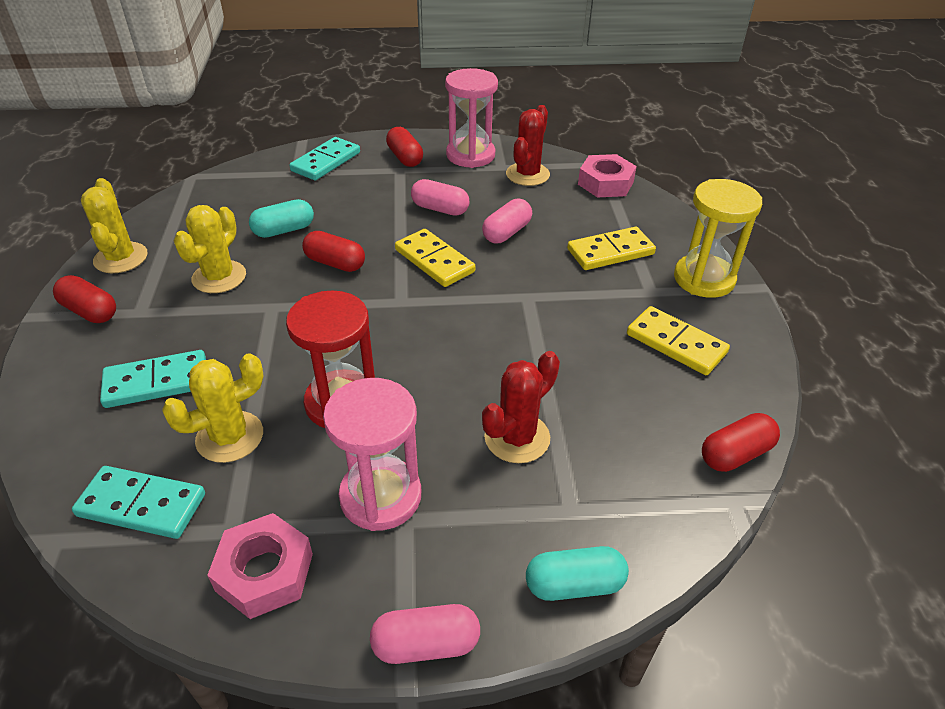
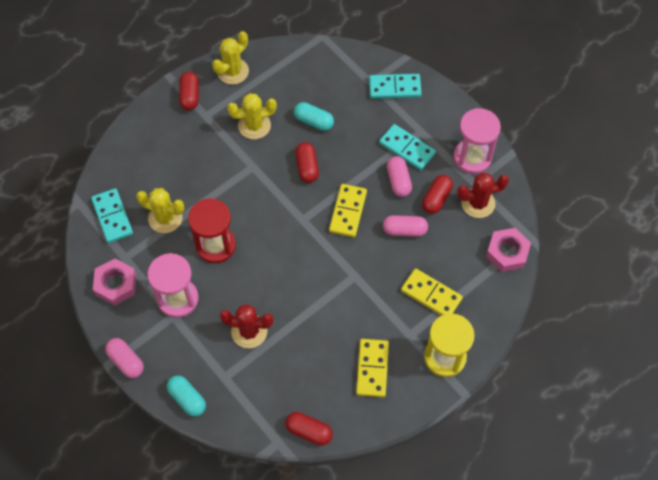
camera: 55 degrees right, 20 degrees up
turquoise domino [100,350,206,408] -> turquoise domino moved to [379,124,436,171]
red capsule [386,127,423,167] -> red capsule moved to [422,175,453,214]

